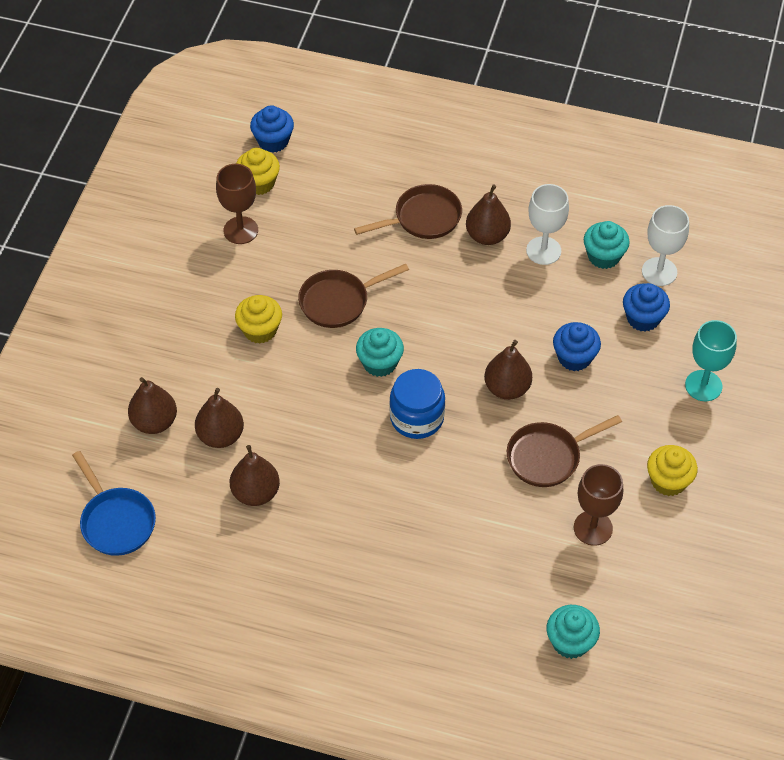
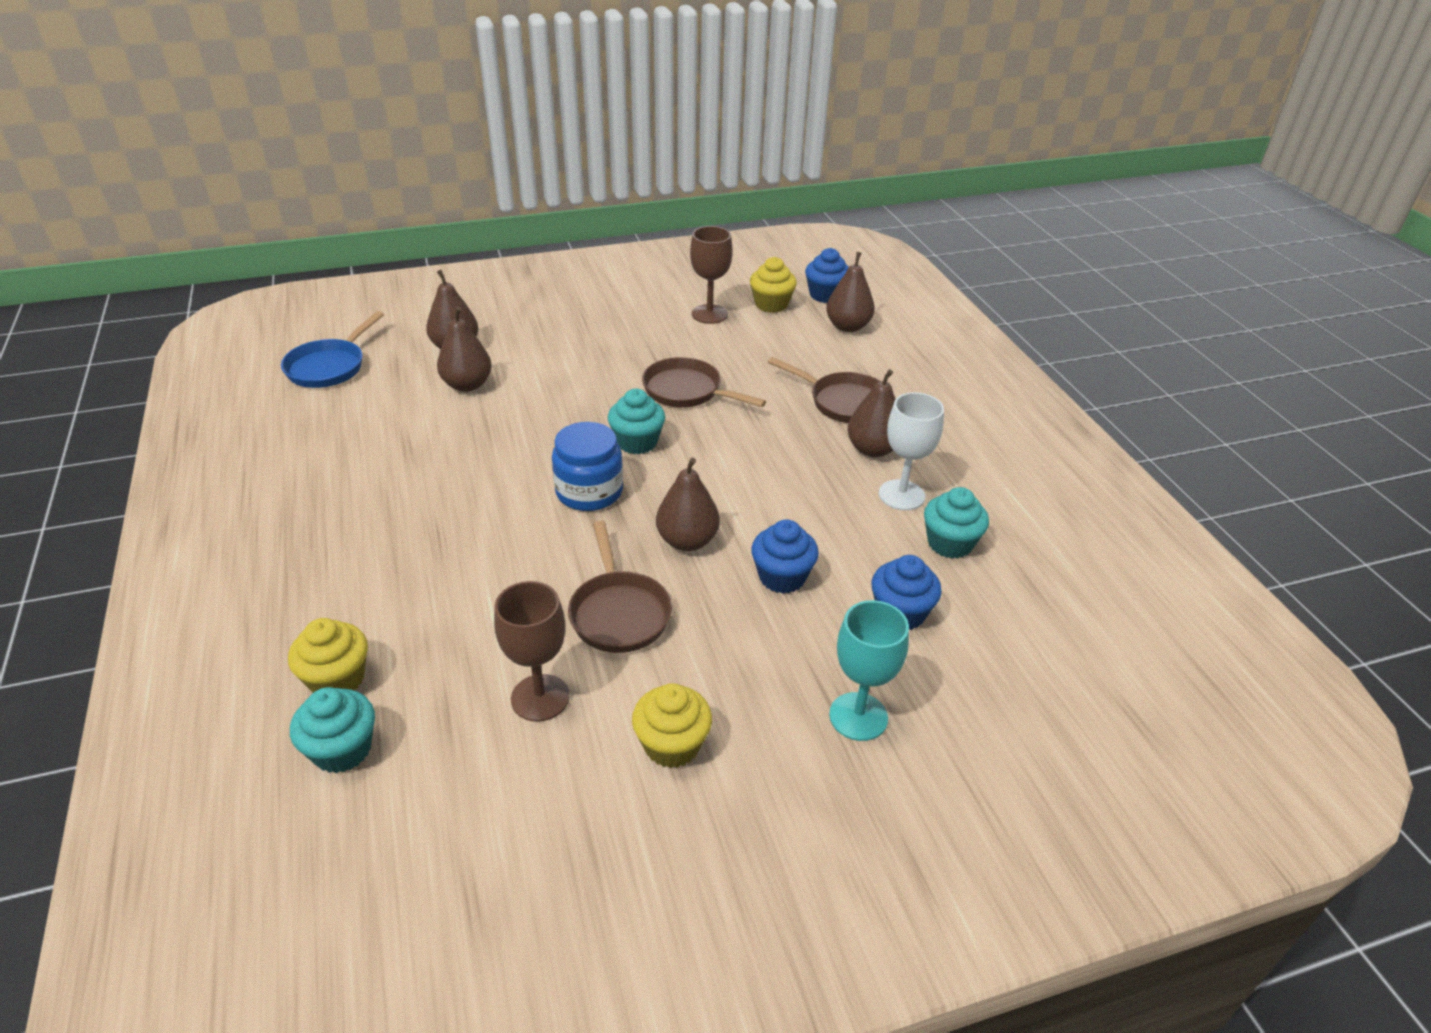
camera: 55 degrees right, 15 degrees down
brown pear [230,445,280,506] -> brown pear moved to [826,252,875,332]
yellow cupcake [235,295,282,344] -> yellow cupcake moved to [288,618,368,693]
brown pan [507,415,622,487] -> brown pan turned 135 degrees counterclockwise [568,521,672,653]
white goblet [642,205,689,286] -> none

